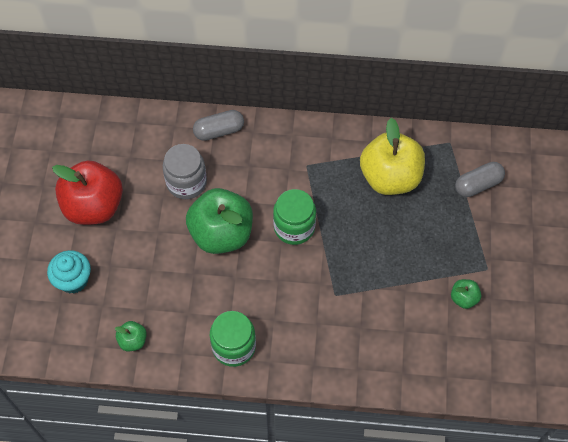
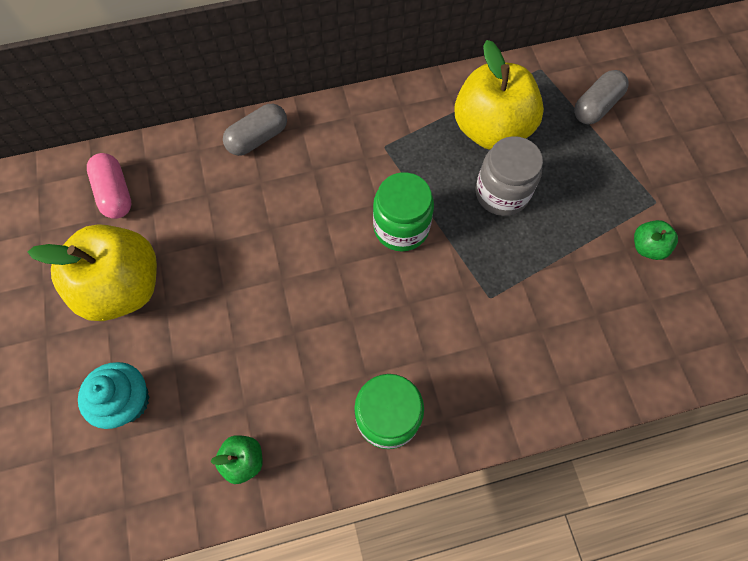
camera: 20 degrees left, 5 degrees up
red apple [52,160,123,225] -> yellow apple [28,224,157,321]
grey jar [163,144,207,199] -> grey jar moved to [475,136,543,216]
green apple [186,188,253,254] -> none
none -> pink capsule [87,153,131,219]

